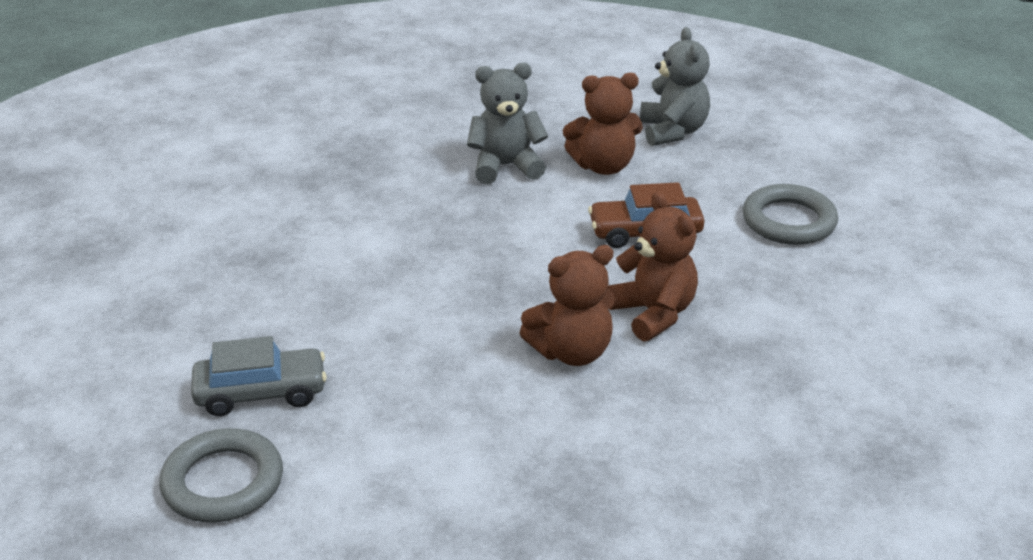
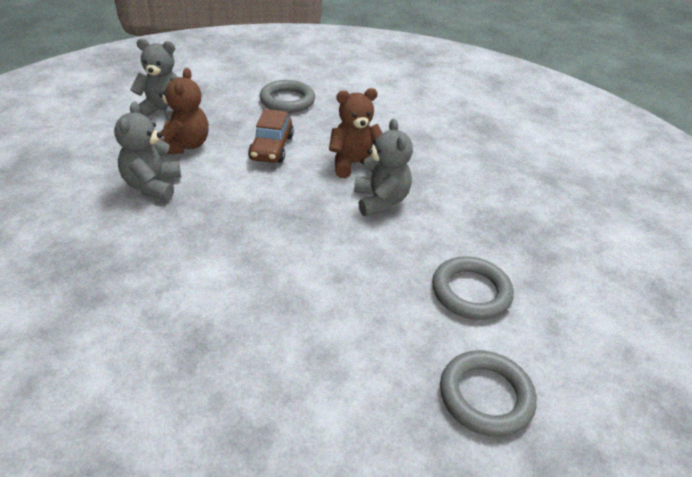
camera: 80 degrees left, 5 degrees up
grey car [191,336,327,416] -> none
brown teddy bear [519,245,615,366] -> grey teddy bear [354,119,413,216]
none -> grey ring [432,256,514,320]

